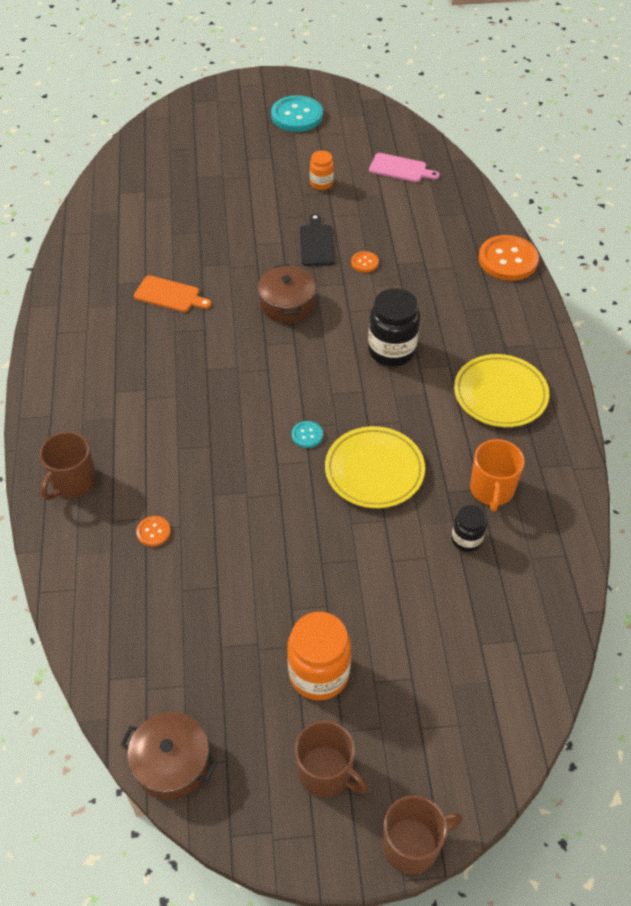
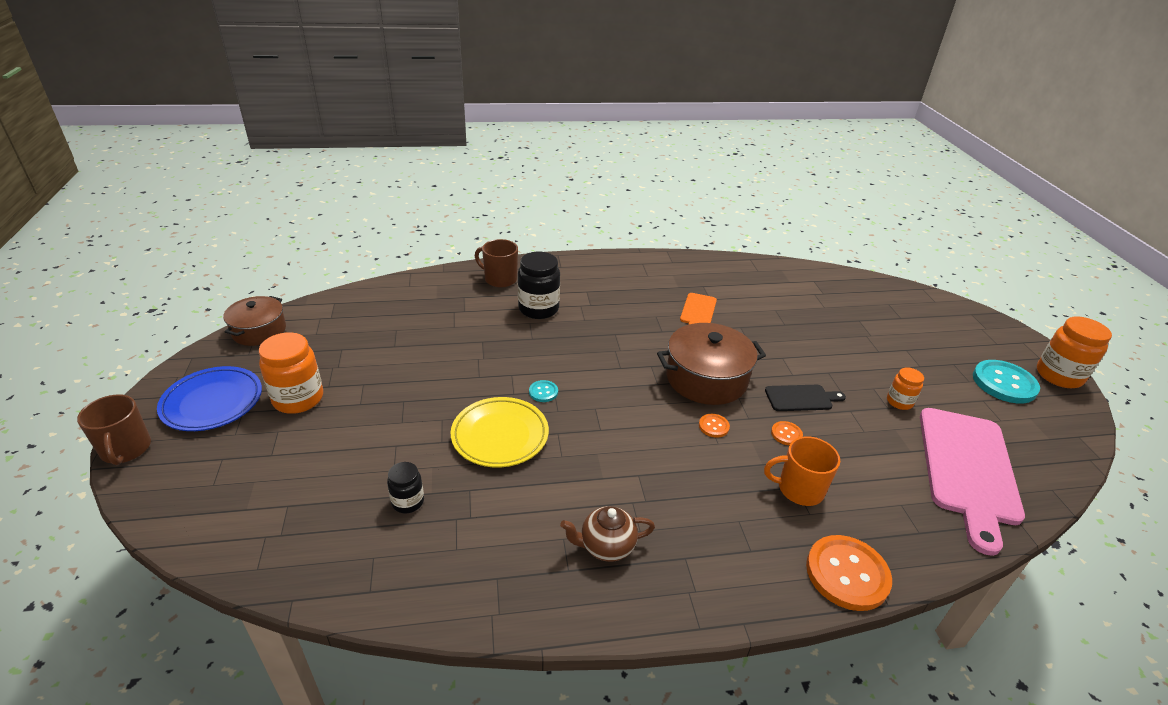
camera: 85 degrees right, 15 degrees down
orange button [136,516,171,547] -> orange button moved to [699,414,730,438]
brown pot [258,264,316,323] -> brown pot [657,323,766,405], size x1.53
brown mug [295,721,368,797] -> blue plate [157,366,262,431]
black jar [368,288,420,367] -> black jar moved to [518,252,560,319]
pink cutting board [369,153,440,182] -> pink cutting board [920,408,1025,556], size x2.09
yellow plate [454,354,549,427] -> brown teapot [560,506,655,562]
orange mug [470,439,525,512] -> orange mug moved to [764,436,840,506]
none -> orange jar [1037,316,1112,388]

